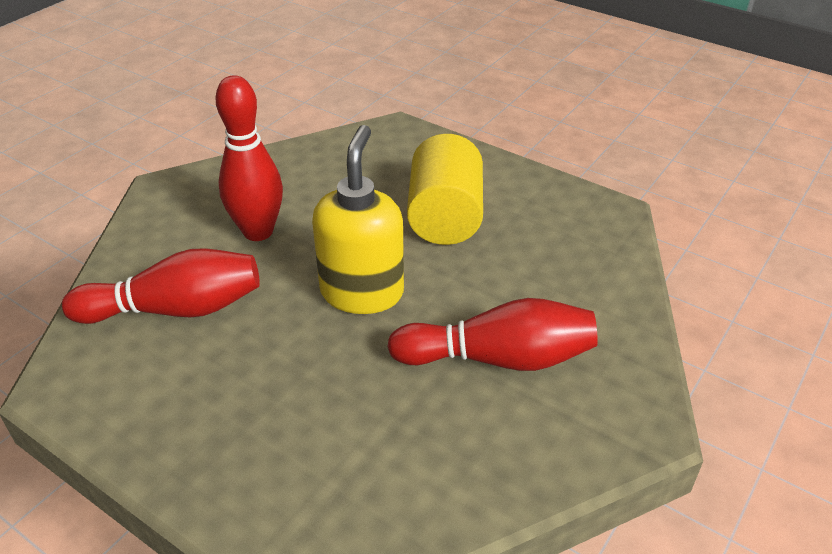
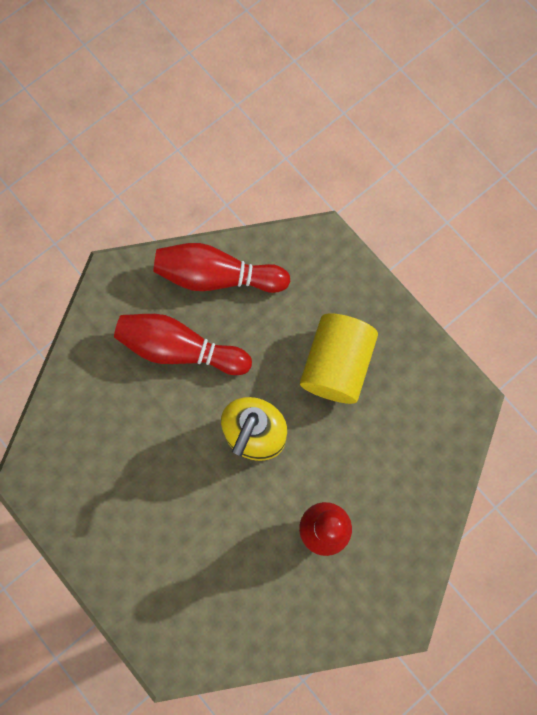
camera: 165 degrees left, 35 degrees up
red bowling pin [62,248,260,324] -> red bowling pin moved to [153,243,291,293]
yellow cylinder [407,134,483,245] -> yellow cylinder moved to [300,313,378,404]

